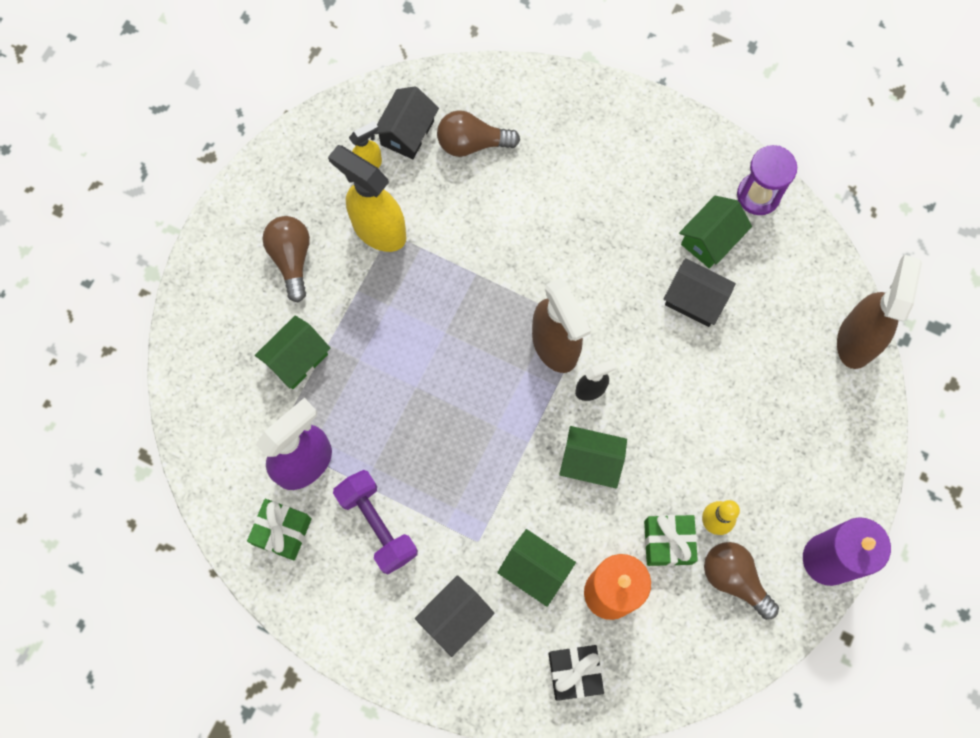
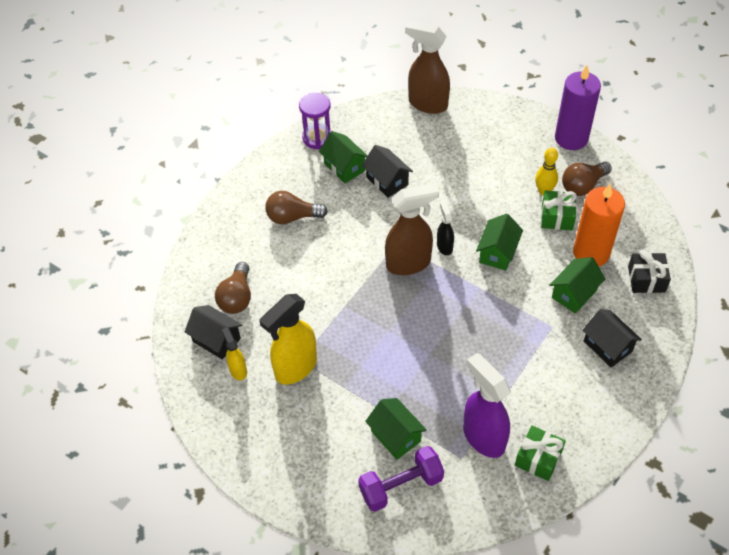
camera: 80 degrees left, 20 degrees down
brown light bulb [263,216,310,303] -> brown light bulb moved to [265,191,328,224]
purple dumbbell [333,470,418,574] -> purple dumbbell moved to [358,446,444,512]
black house [664,258,736,327] -> black house turned 75 degrees counterclockwise [362,145,413,198]

